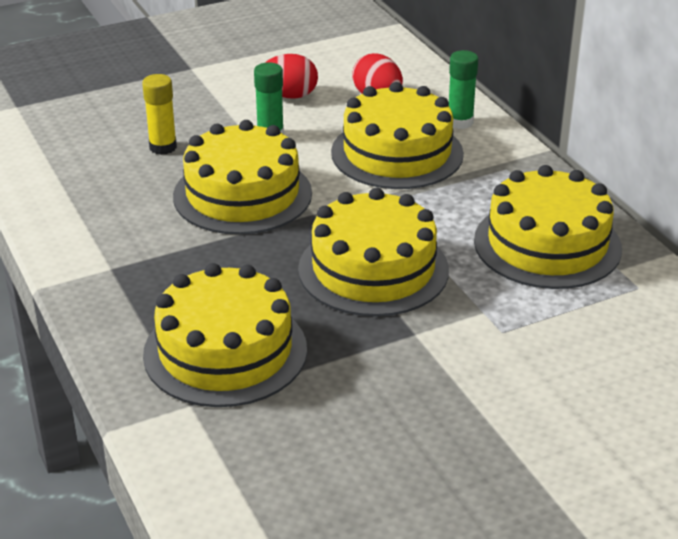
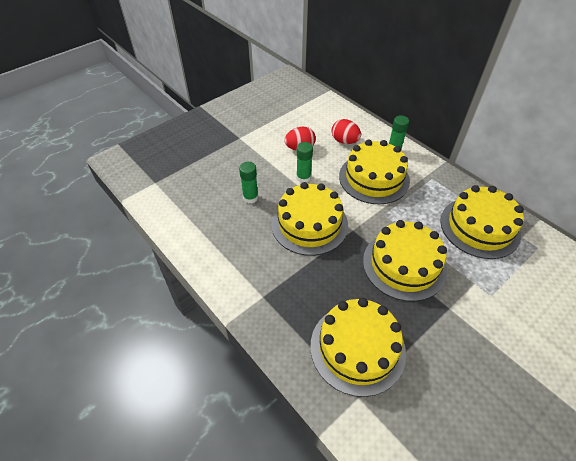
camera: 15 degrees left, 15 degrees up
yellow glue stick [142,74,177,155] -> green glue stick [239,162,258,203]

